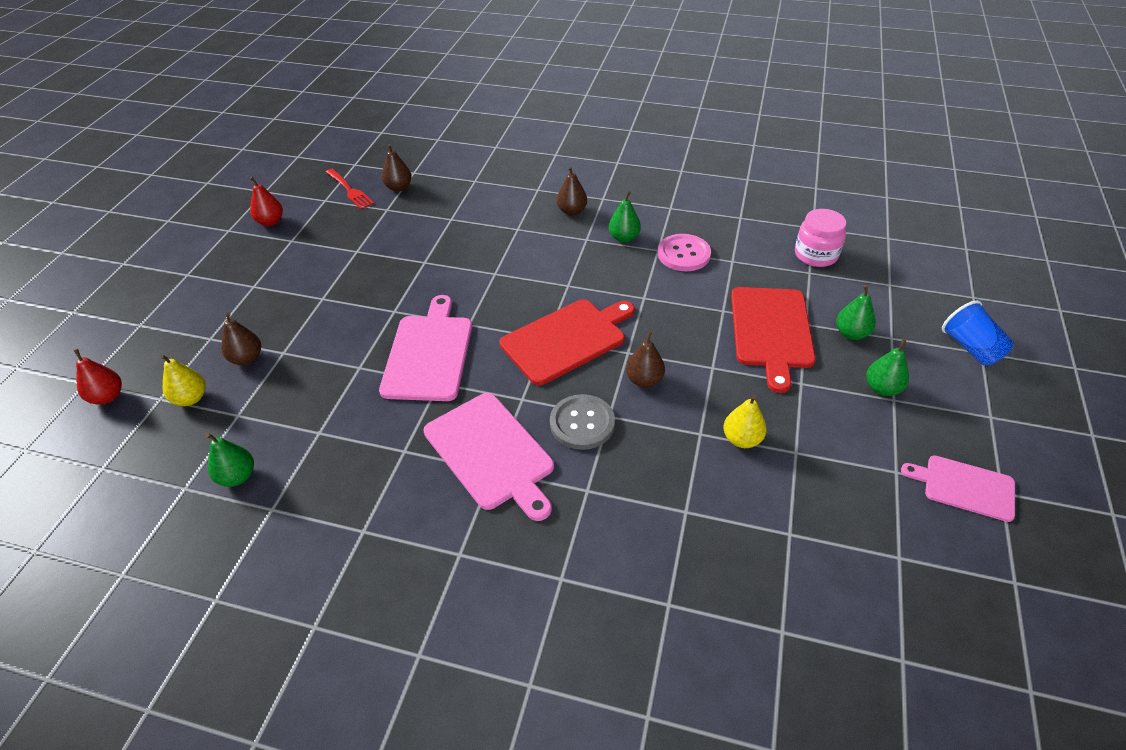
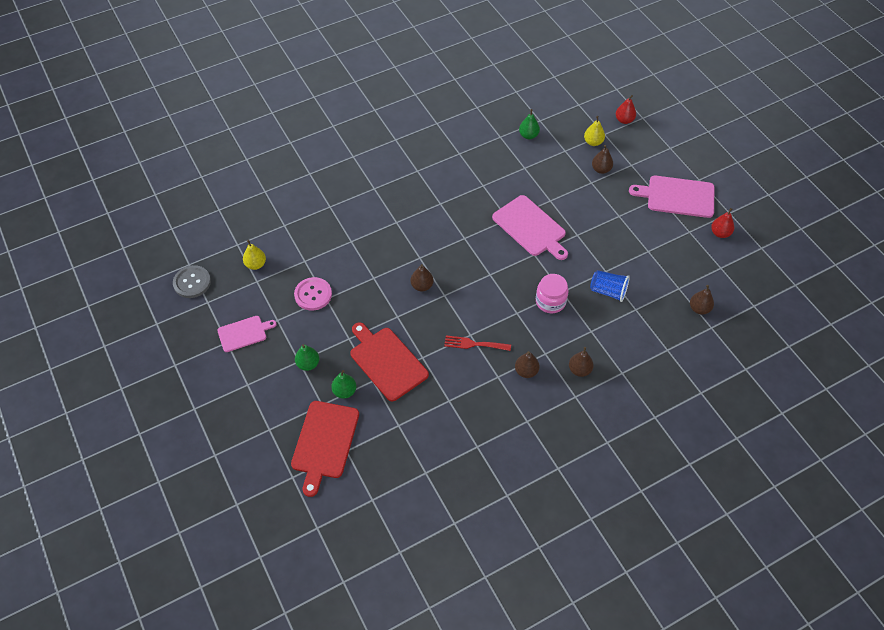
camera: 135 degrees right, 10 degrees up
red fork [326,169,374,209] -> red fork moved to [444,335,511,351]
pink cutting board [424,393,554,521] -> pink cutting board moved to [629,175,715,218]
red cutting board [500,299,635,385] -> red cutting board moved to [291,401,359,497]
grey button [550,394,615,450] -> grey button moved to [173,265,211,298]
green pear [609,191,641,243] -> brown pear [515,351,540,378]
pink button [658,234,711,271] -> pink button moved to [294,277,332,311]
yellow pear [723,395,767,448] -> yellow pear moved to [243,240,266,270]
pink jar [795,209,846,267] -> pink jar moved to [536,274,569,313]
blue cup [942,301,1014,365] -> blue cup moved to [590,270,630,302]

